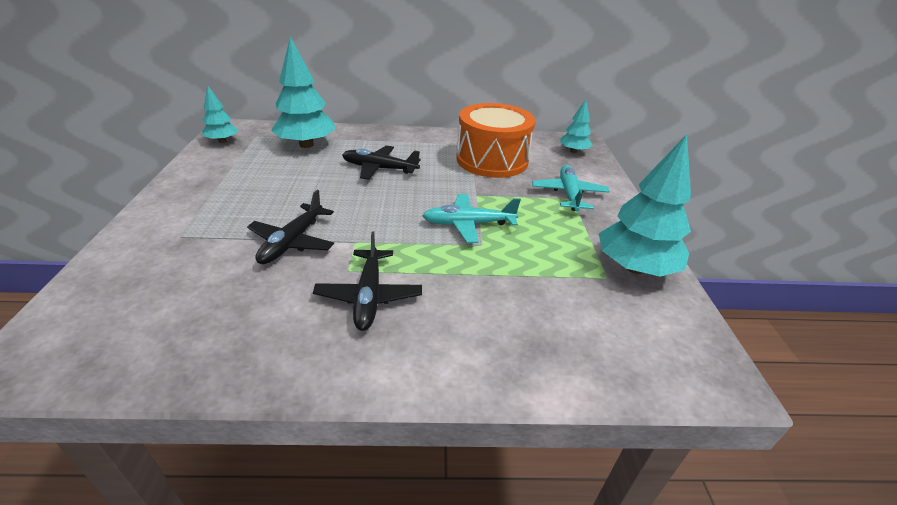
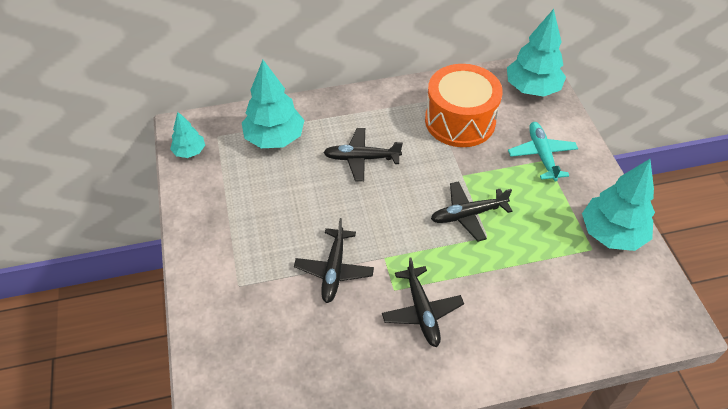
camera: 10 degrees left, 15 degrees up
turquoise plane [422,194,521,243] -> black plane [431,181,512,242]
turquoise tree [560,100,592,153] -> turquoise tree [507,9,566,97], size x1.83

